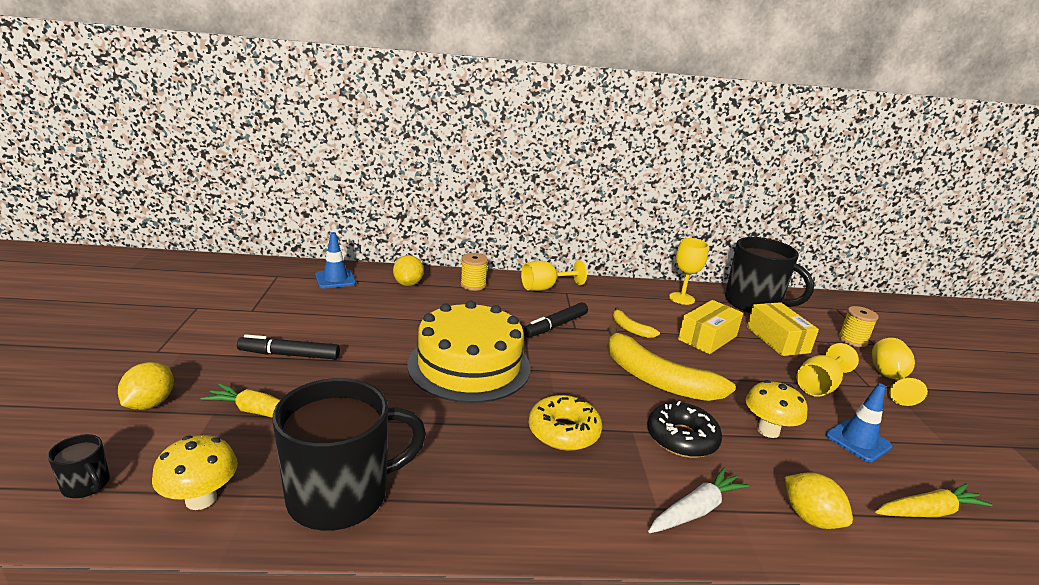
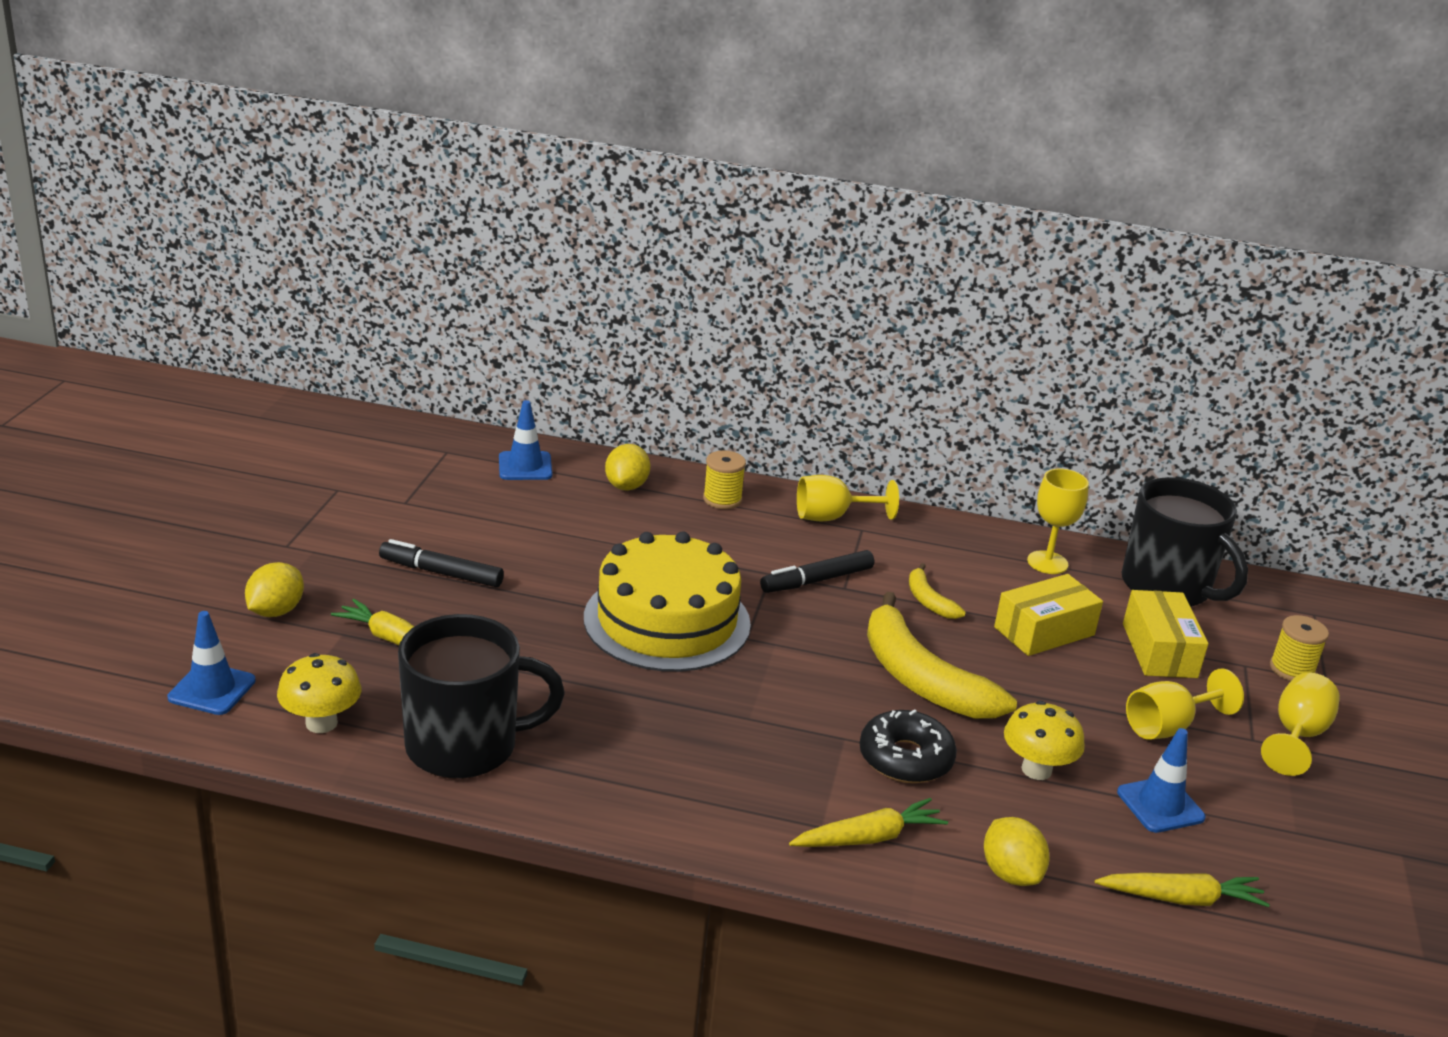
camera: 15 degrees right, 5 degrees up
black mug [48,434,110,498] -> blue traffic cone [167,611,256,715]
yellow donut [528,395,602,451] -> none
white carrot [648,467,749,533] -> yellow carrot [789,798,948,847]

